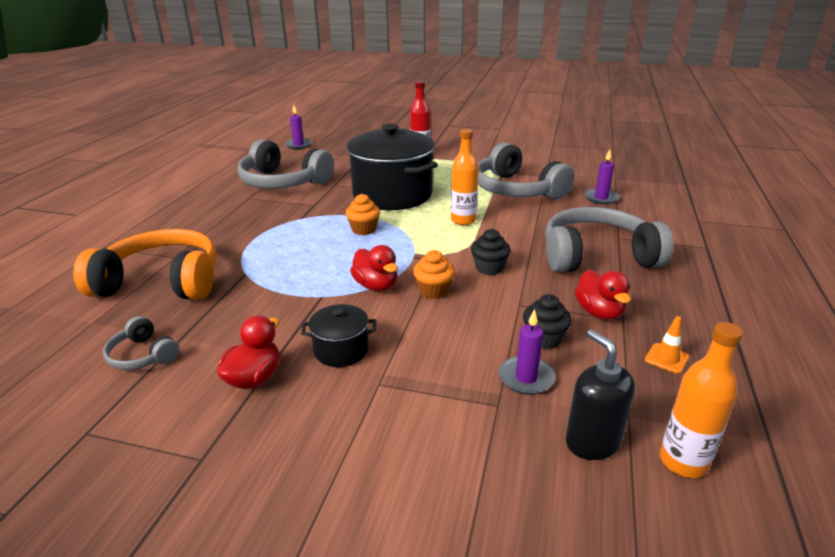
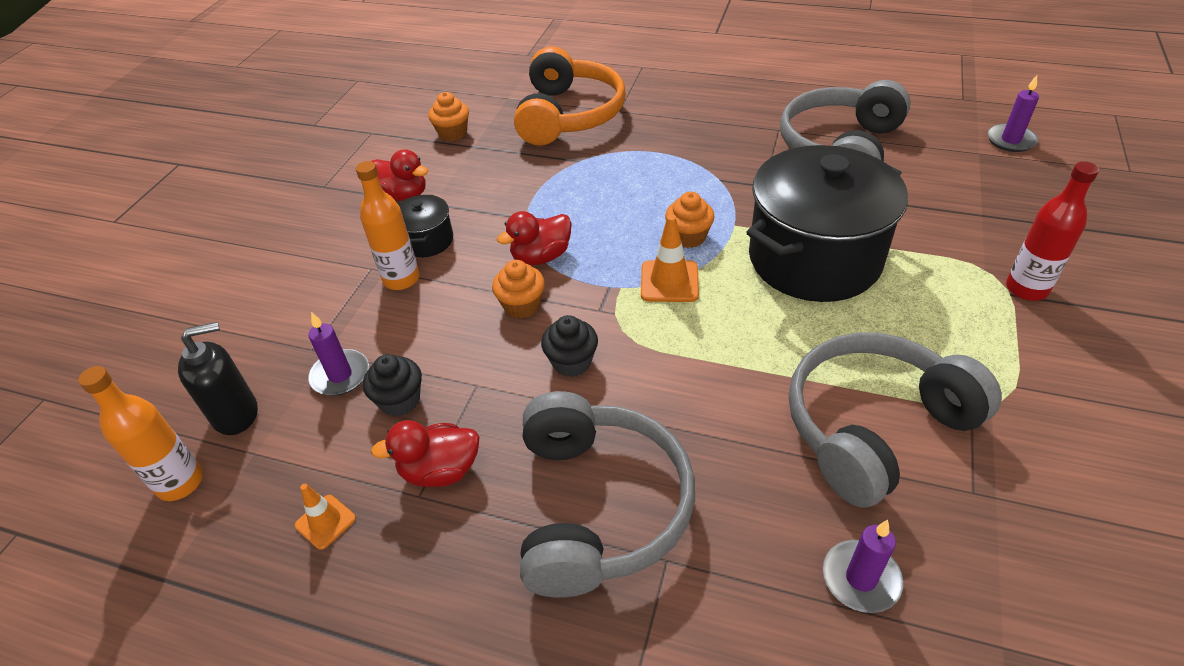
camera: 95 degrees right, 15 degrees up
grey headphones [103,316,180,370] -> orange cupcake [428,92,469,141]
orange bottle [451,129,479,225] -> orange bottle moved to [356,161,420,290]
none -> orange traffic cone [641,215,699,302]

